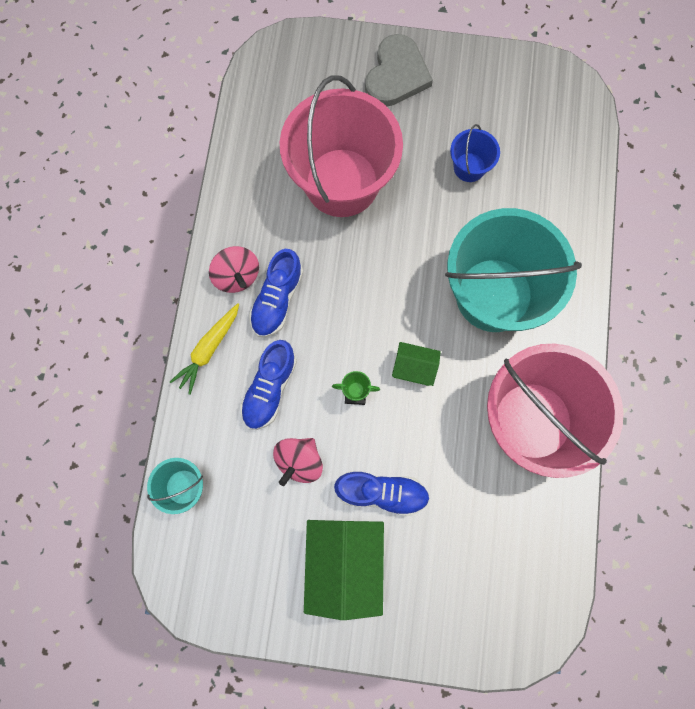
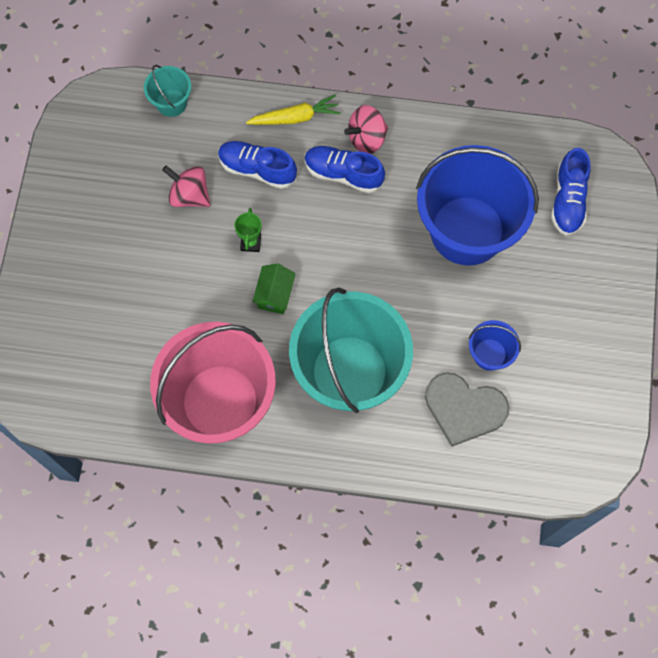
camera: 90 degrees right, 5 degrees down
yellow carrot [170,303,239,395] -> yellow carrot turned 135 degrees clockwise [246,94,341,125]
pink bucket [280,75,403,217] -> blue bucket [416,145,539,266]
green house [304,520,384,620] -> none
blue shoe [334,471,430,516] -> blue shoe moved to [551,148,591,236]
grey heart [365,34,433,107] -> grey heart moved to [425,372,510,447]

